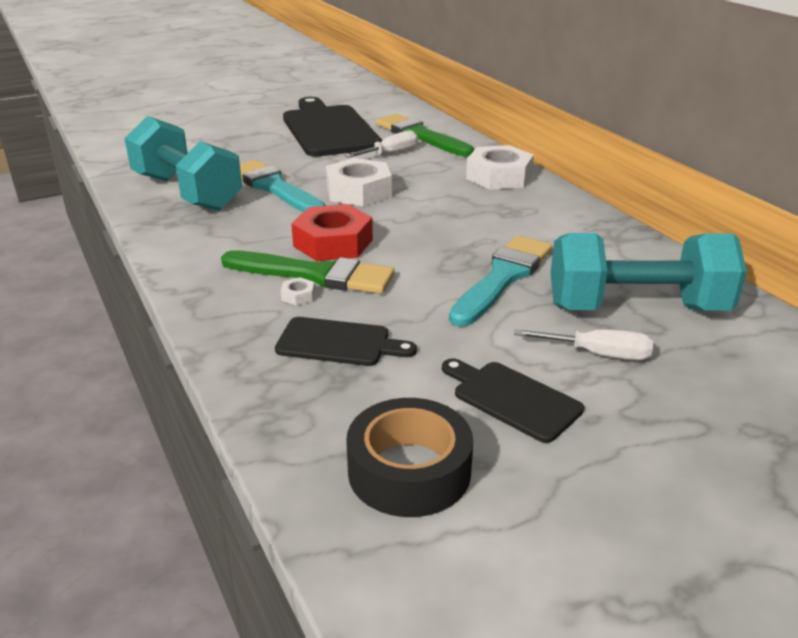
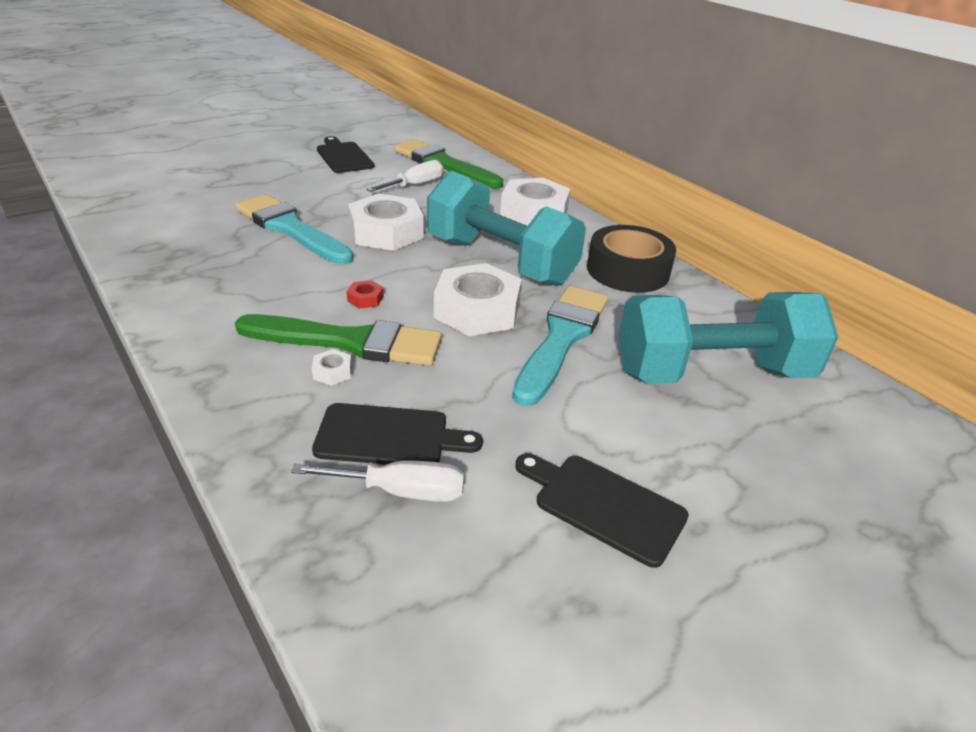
camera: 10 degrees left, 5 degrees up
turquoise dumbbell [124,116,242,211] -> turquoise dumbbell moved to [427,171,586,286]
black cutting board [283,97,382,157] -> black cutting board [317,136,374,173], size x0.52
red nut [291,204,373,261] -> red nut [346,280,384,309], size x0.40
black tape [346,398,473,517] -> black tape moved to [587,225,676,293]
white screwdriver [514,329,653,360] -> white screwdriver moved to [291,461,465,502]
none -> white nut [434,263,522,336]

